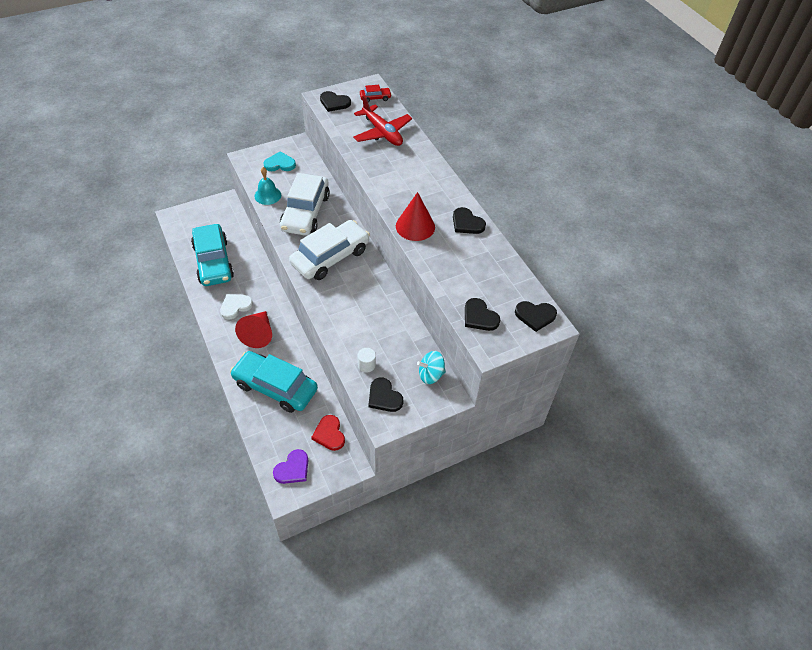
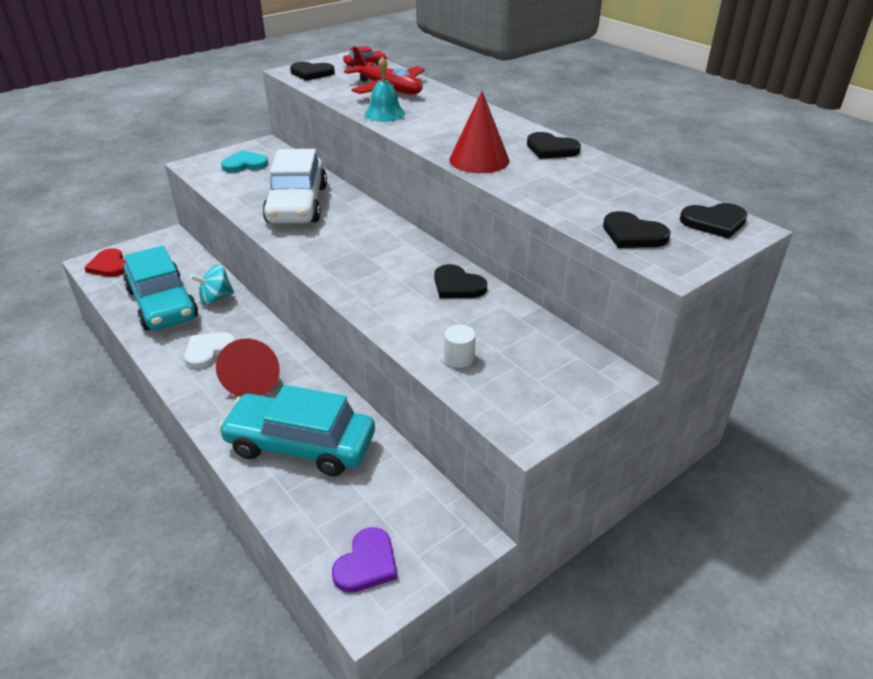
camera: 10 degrees left, 15 degrees down
turquoise bell [254,167,281,205] -> turquoise bell moved to [365,56,405,122]
white car [289,220,370,280] -> none
red heart [311,415,345,451] -> red heart moved to [84,248,126,277]
black heart [368,377,403,412] -> black heart moved to [434,264,487,298]
turquoise spinning top [417,351,446,384] -> turquoise spinning top moved to [190,265,234,305]

